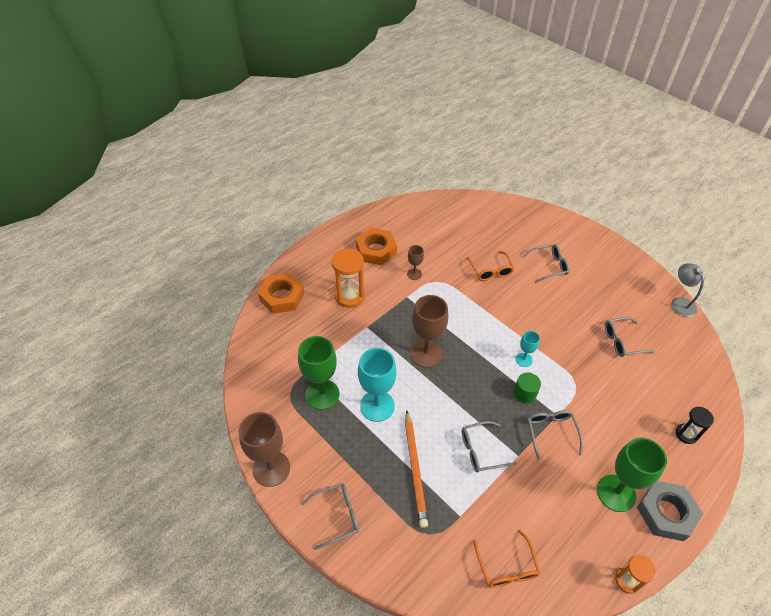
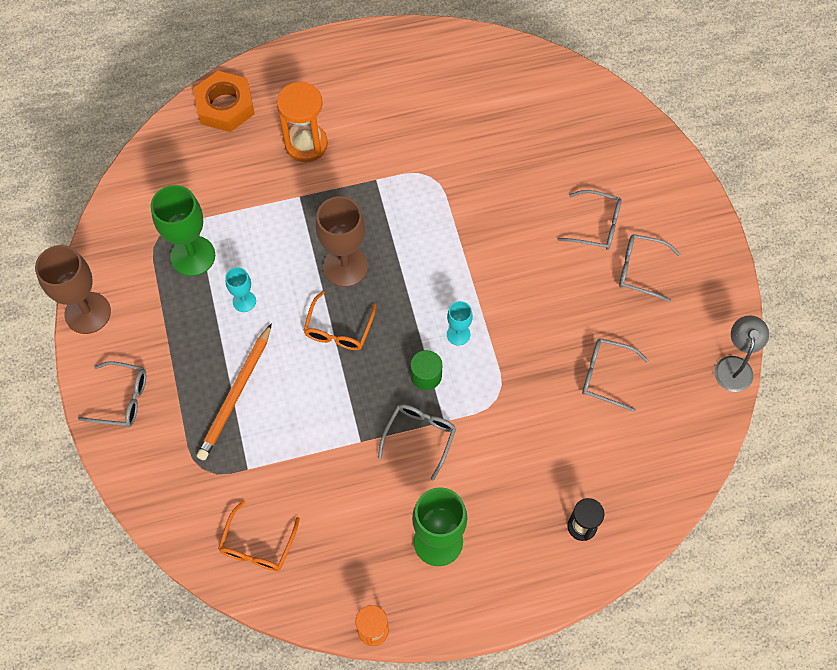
camera: 30 degrees right, 15 degrees up
orange nut [356,228,397,265] -> none
turquoise goblet [358,348,396,422] -> turquoise goblet [225,267,256,312], size x0.52
brown goblet [407,245,424,280] -> none
grey glasses [461,421,517,472] -> grey glasses moved to [619,234,680,302]
orange glasses [467,251,514,281] -> orange glasses moved to [303,291,376,350]
grey nut [637,481,703,541] -> none

